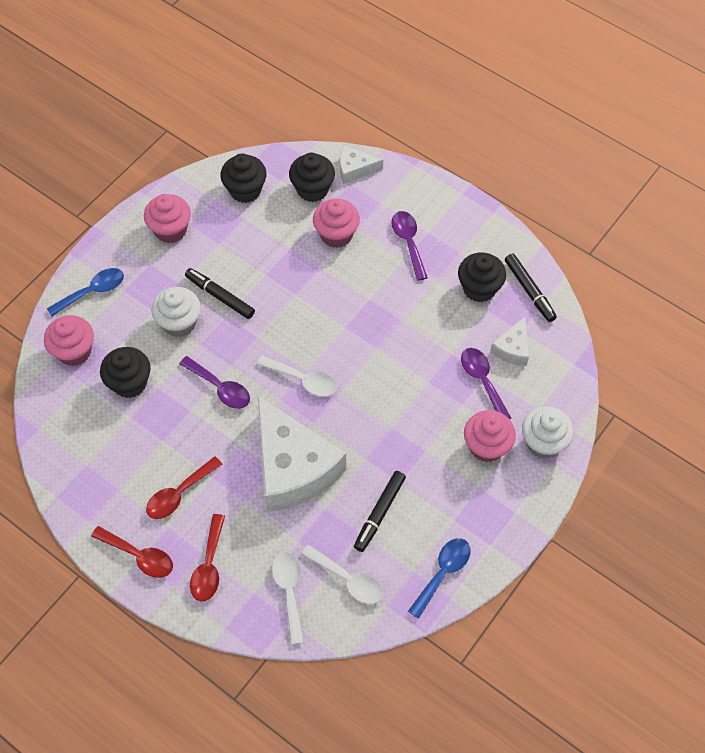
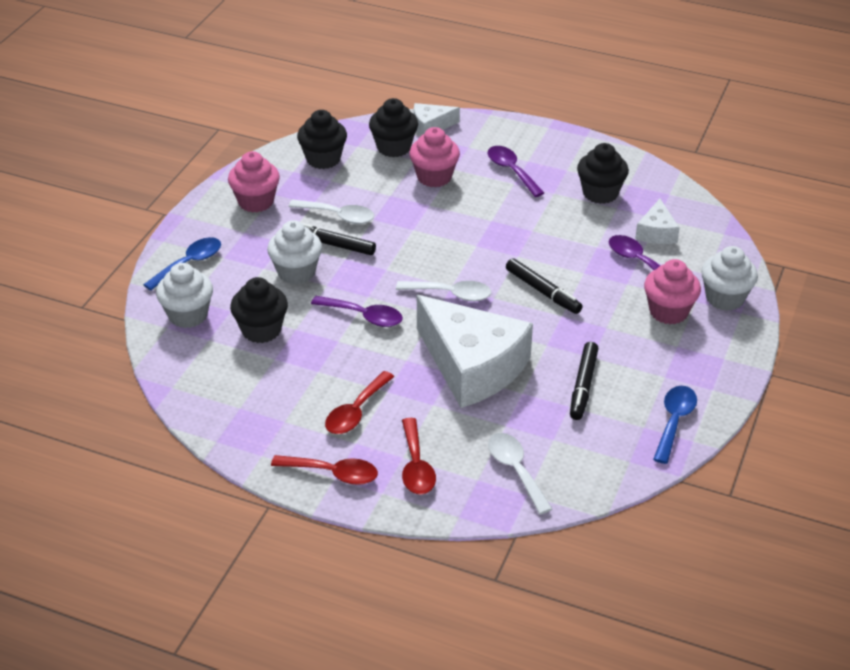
camera: 15 degrees left, 20 degrees down
pink cupcake [44,315,94,366] -> white cupcake [156,263,213,328]
white spoon [301,545,383,604] -> white spoon moved to [289,200,374,224]
black marker [505,254,557,322] -> black marker moved to [506,258,583,314]

